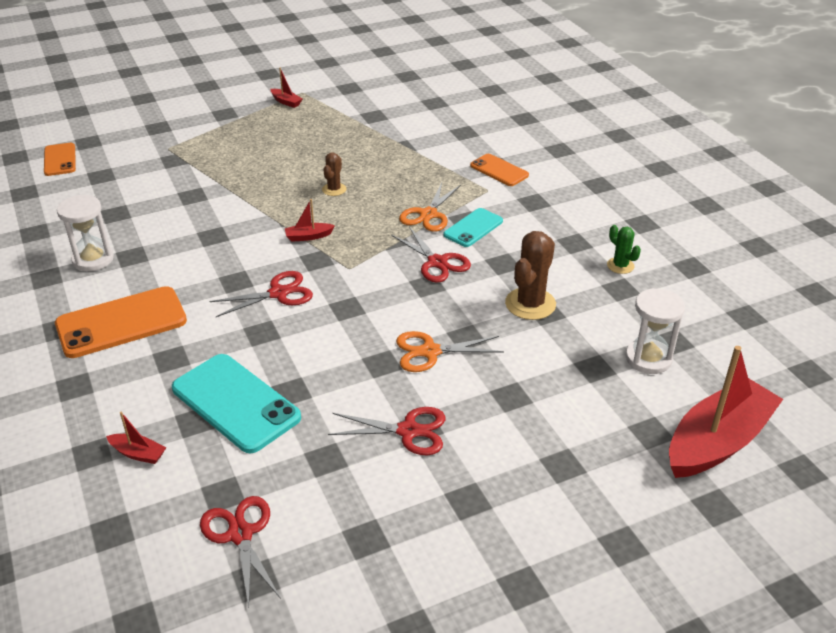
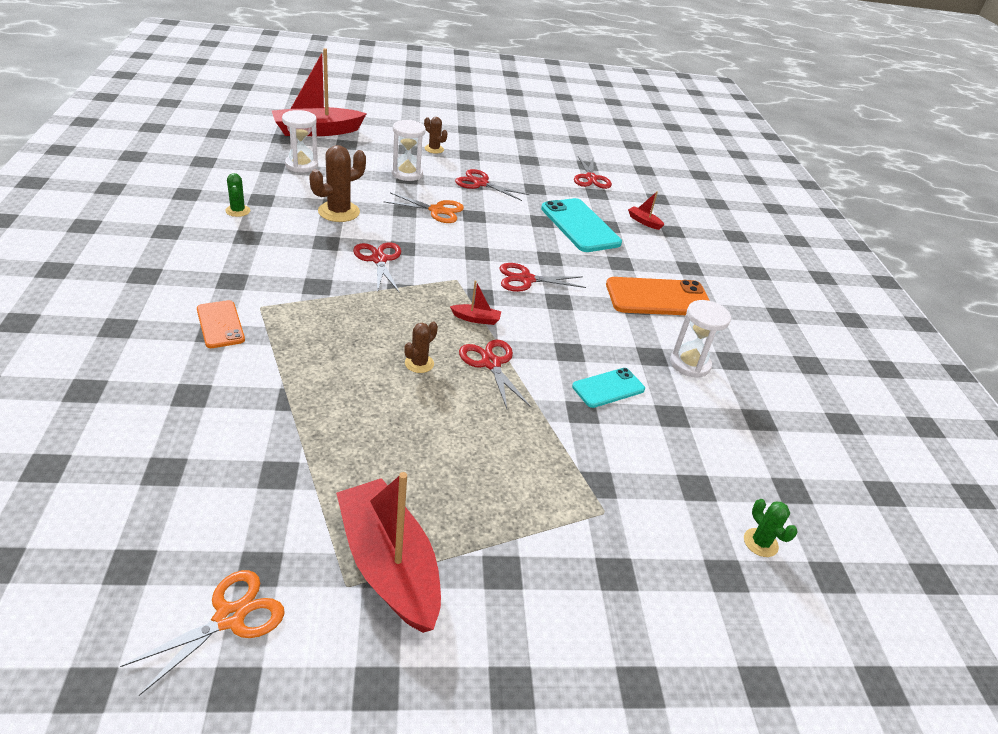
camera: 165 degrees left, 0 degrees up
orange phone [44,143,76,176] -> green cactus [744,499,798,557]
red boat [271,68,302,108] -> red boat [336,472,441,633], size x2.45
orange scissors [399,183,461,232] -> orange scissors moved to [120,570,285,696]
turquoise phone [443,208,503,247] -> turquoise phone moved to [572,368,645,408]
none -> white hourglass [391,120,426,181]
none -> brown cactus [424,117,447,154]
none -> red scissors [459,340,530,409]

